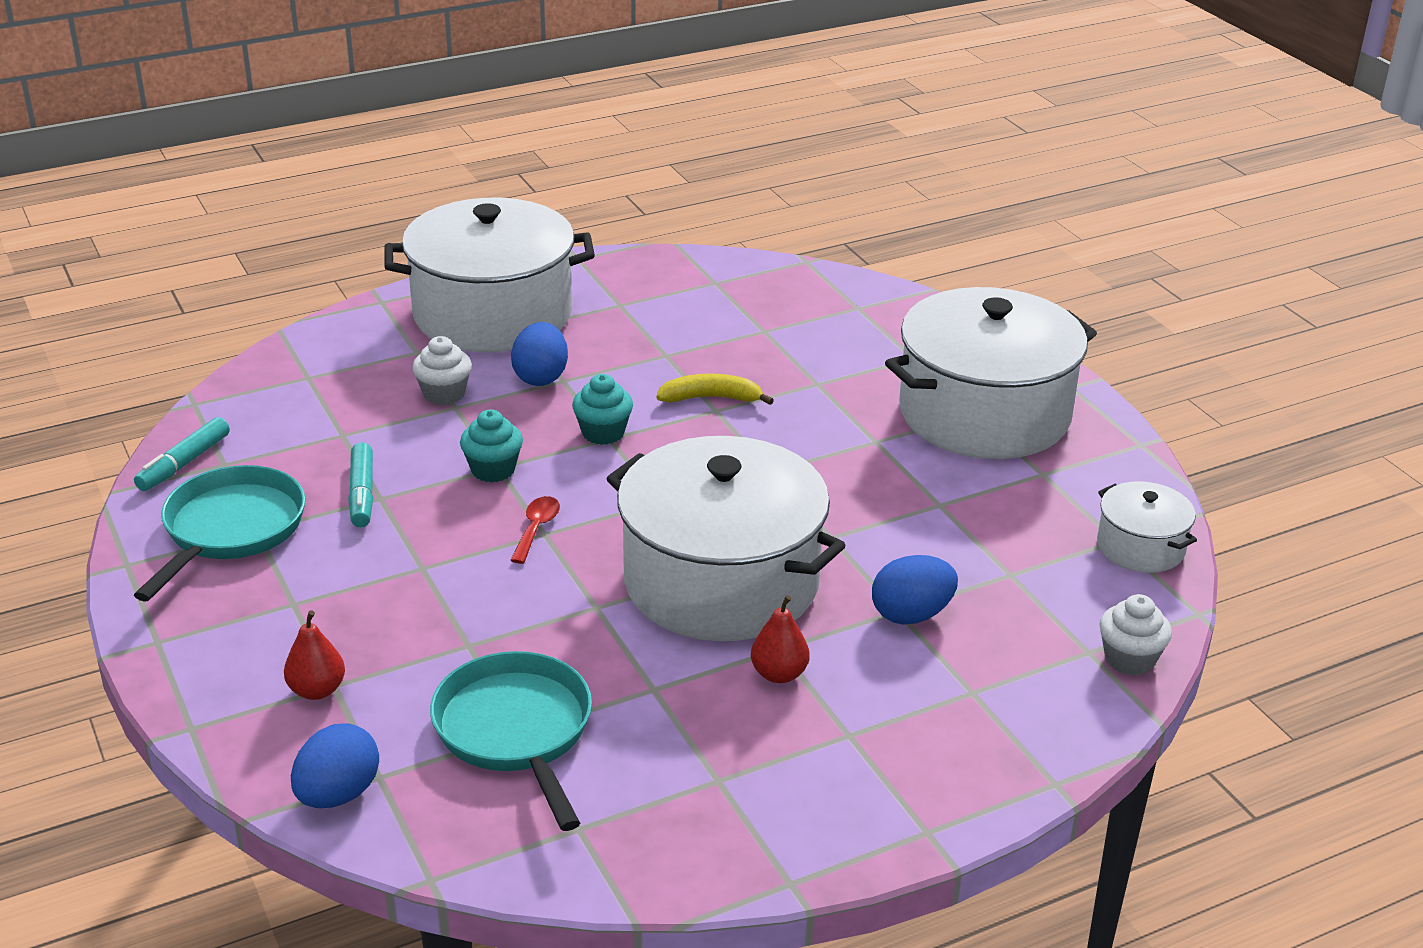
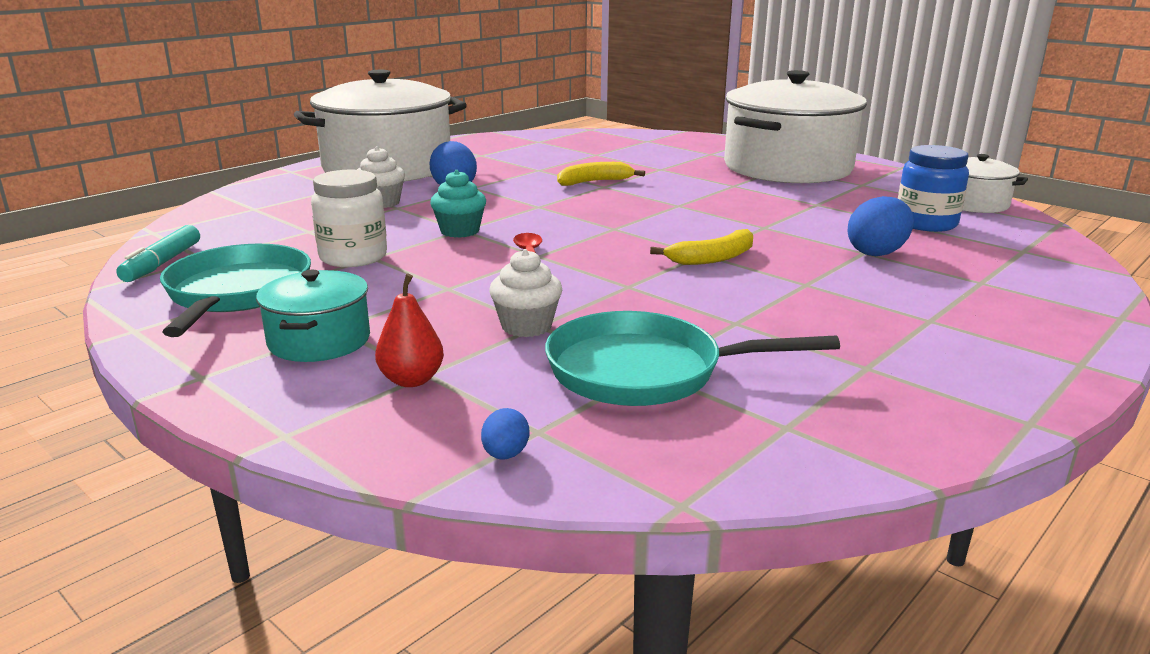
camera: 20 degrees left, 10 degrees down
blue egg [291,723,379,808] -> blue egg [481,408,529,460], size x0.52
turquoise marker [348,442,373,527] -> white jar [311,170,387,267]
turquoise pan [430,651,592,831] -> turquoise pan turned 45 degrees counterclockwise [545,311,840,406]
turquoise cupcake [572,374,633,445] -> none
white pot [606,436,846,641] -> yellow banana [650,229,753,265]
red pear [751,595,810,683] -> none
white cupcake [1099,594,1172,676] -> white cupcake moved to [489,249,562,337]
none -> turquoise pot [256,270,370,362]
none -> blue jar [898,145,969,232]

